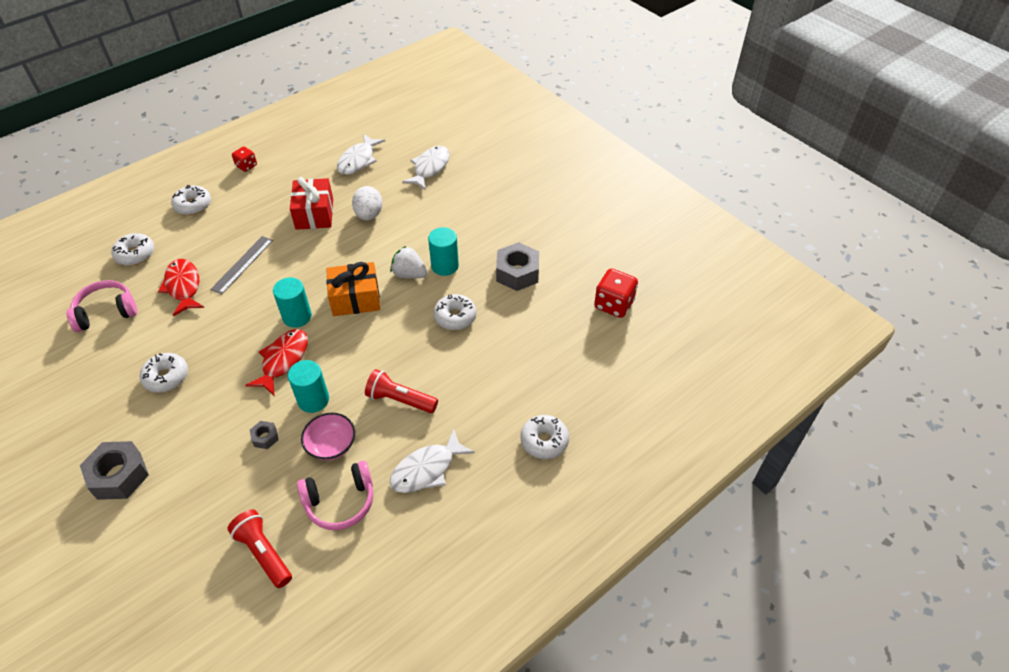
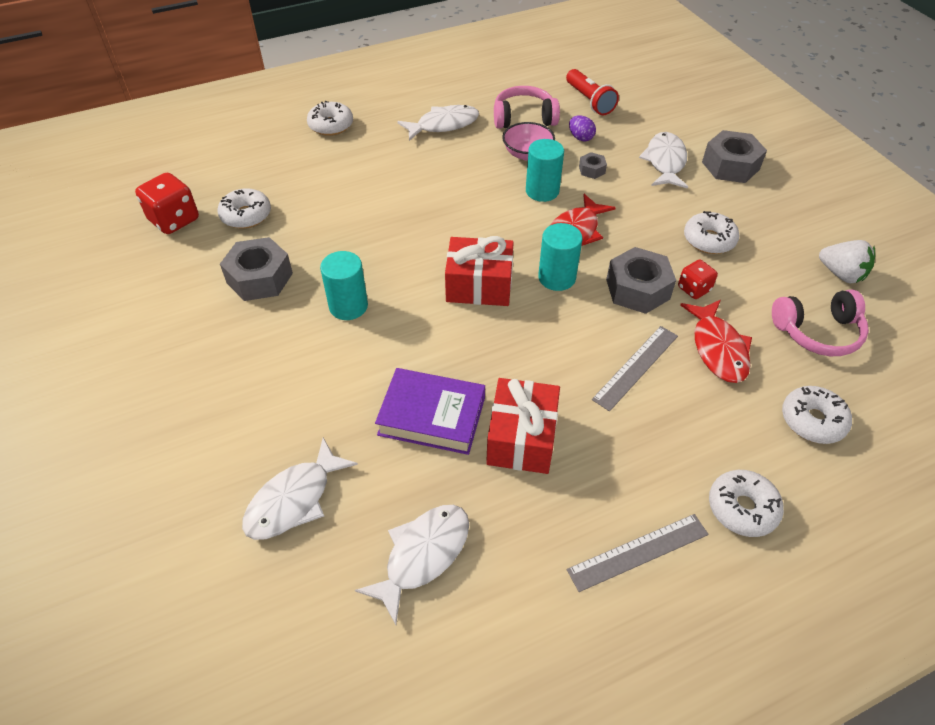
camera: 165 degrees left, 0 degrees up
red dice [232,146,257,172] -> red dice moved to [678,260,718,299]
orange gift [326,262,380,316] -> red gift [445,236,514,306]
white egg [352,186,382,220] -> purple book [375,368,485,455]
red flashlight [365,369,438,413] -> none
white strawberry [390,246,427,279] -> white strawberry moved to [819,240,875,283]
white donut [433,294,476,330] -> white donut moved to [217,188,271,229]
none -> grey ruler [567,514,709,592]
none -> purple egg [569,116,596,141]
none -> grey nut [606,247,676,314]
none -> white fish [639,132,688,189]

